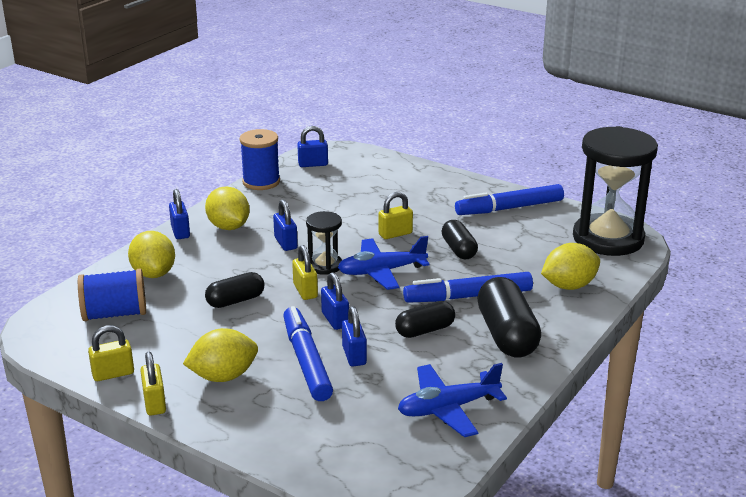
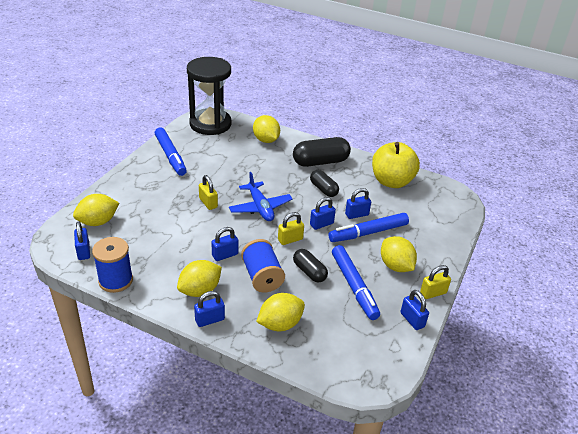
camera: 100 degrees left, 10 degrees up
blue spool [78,269,146,321] -> blue spool moved to [241,239,285,293]
yellow padlock [88,325,134,381] -> blue padlock [400,290,429,330]
black hourglass [306,211,342,275] -> none
blue plane [398,363,507,437] -> yellow apple [372,142,420,188]
blue marker [403,272,533,303] -> blue marker moved to [332,245,380,320]
black capsule [441,220,478,259] -> none
none -> yellow lemon [73,194,119,226]

